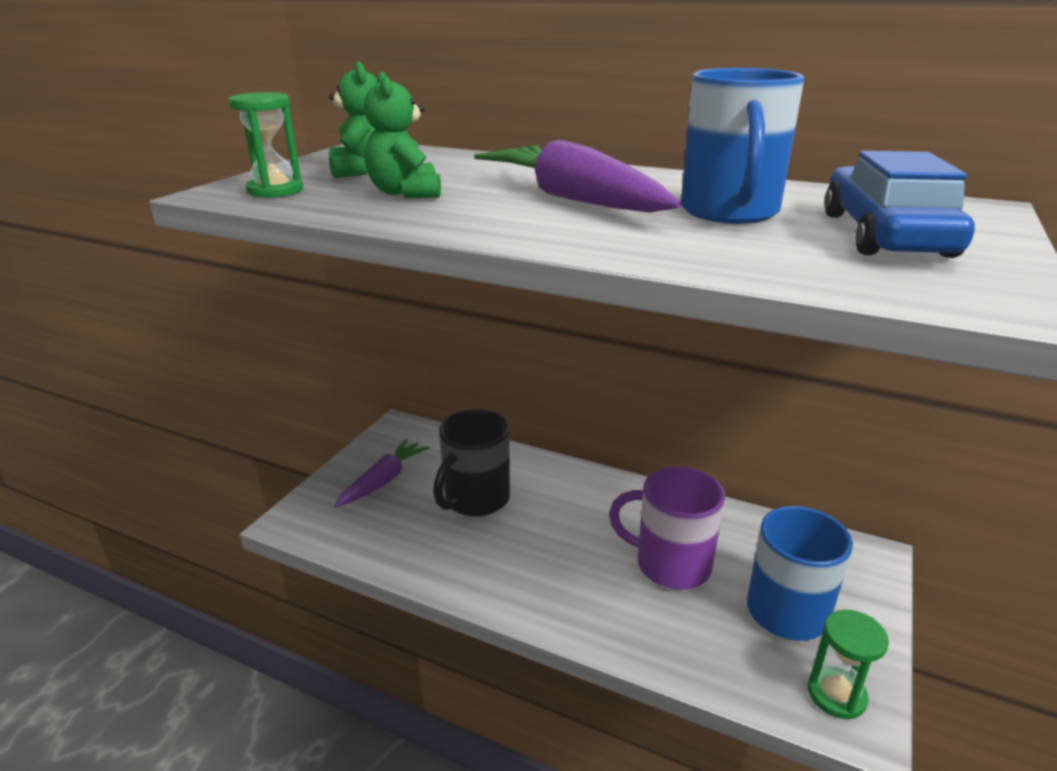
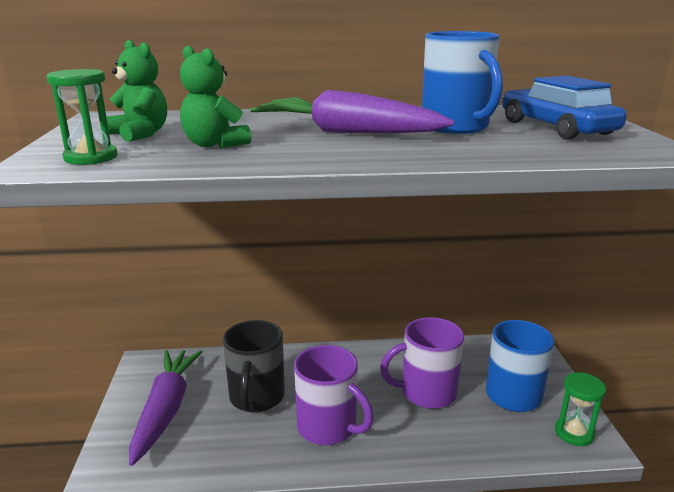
camera: 30 degrees left, 5 degrees down
purple carrot [334,439,429,507] -> purple carrot [129,350,203,466], size x1.51
none -> purple mug [294,345,374,445]

